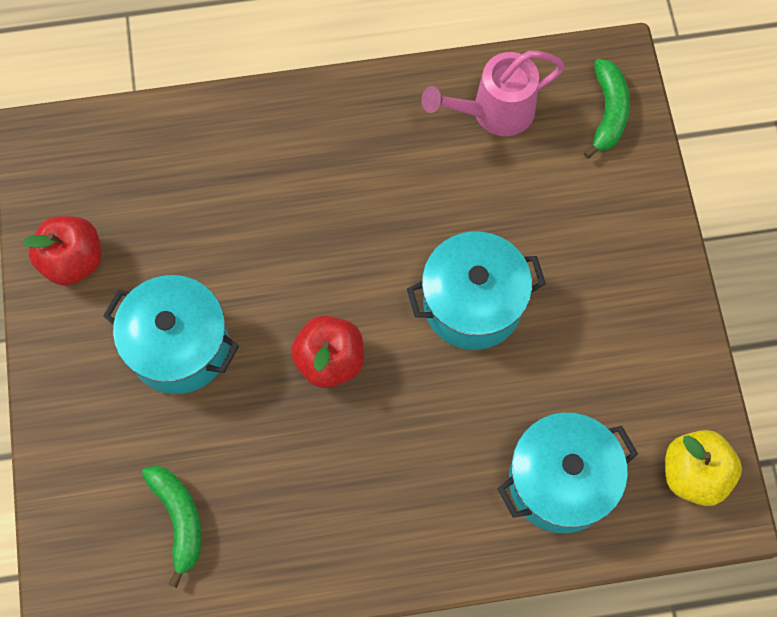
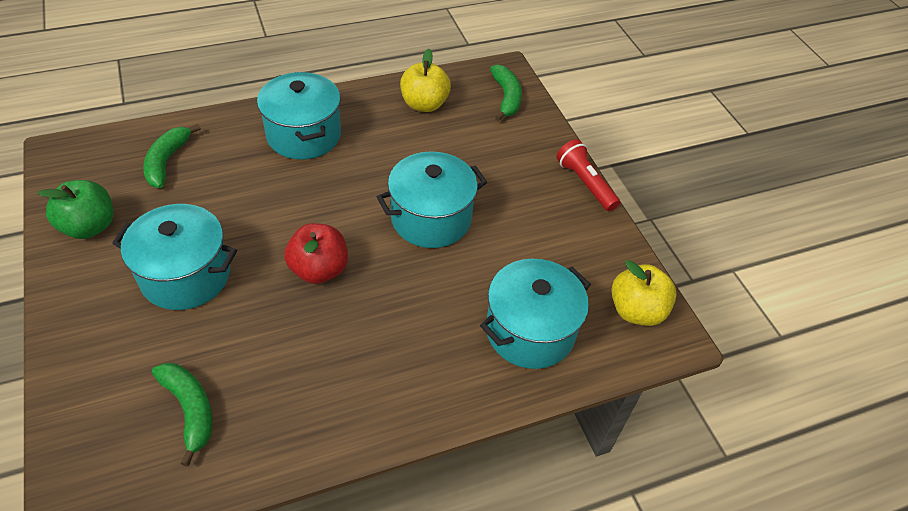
camera: 15 degrees left, 20 degrees down
red apple [23,216,102,286] -> green apple [37,180,114,239]
pink watering can [421,51,565,136] -> yellow apple [400,49,451,112]
none -> green banana [143,124,201,188]
none -> turquoise pot [257,72,341,160]
none -> red flashlight [556,139,620,211]

